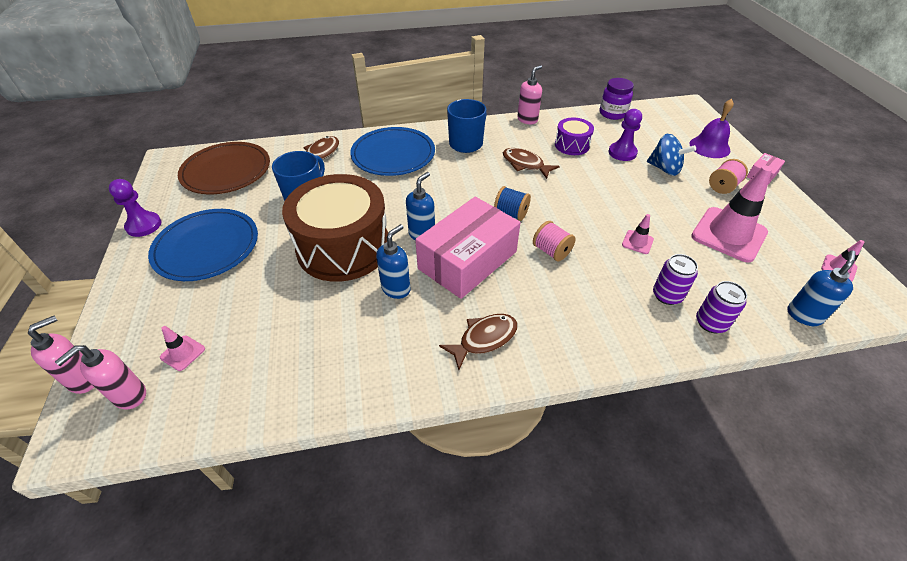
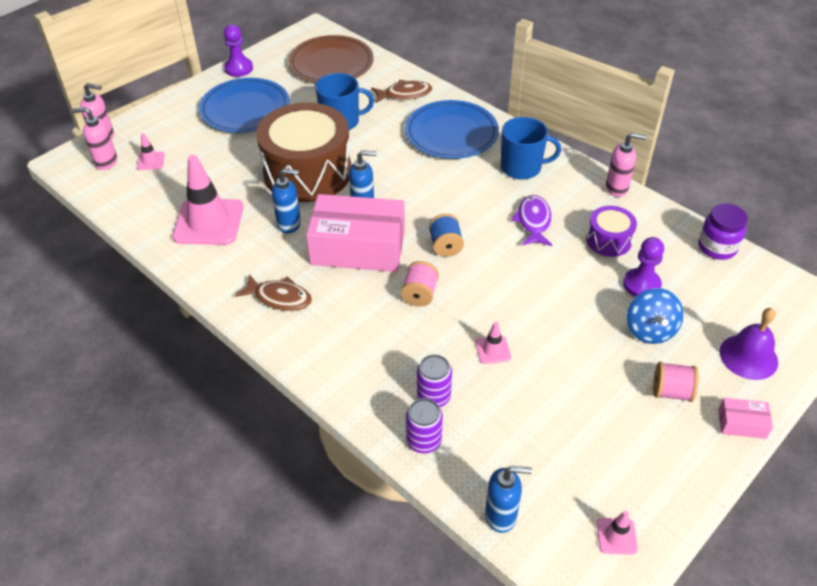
camera: 55 degrees right, 0 degrees up
brown fish [503,148,560,179] -> purple fish [511,195,552,246]
pink traffic cone [691,166,772,262] -> pink traffic cone moved to [172,155,243,245]

